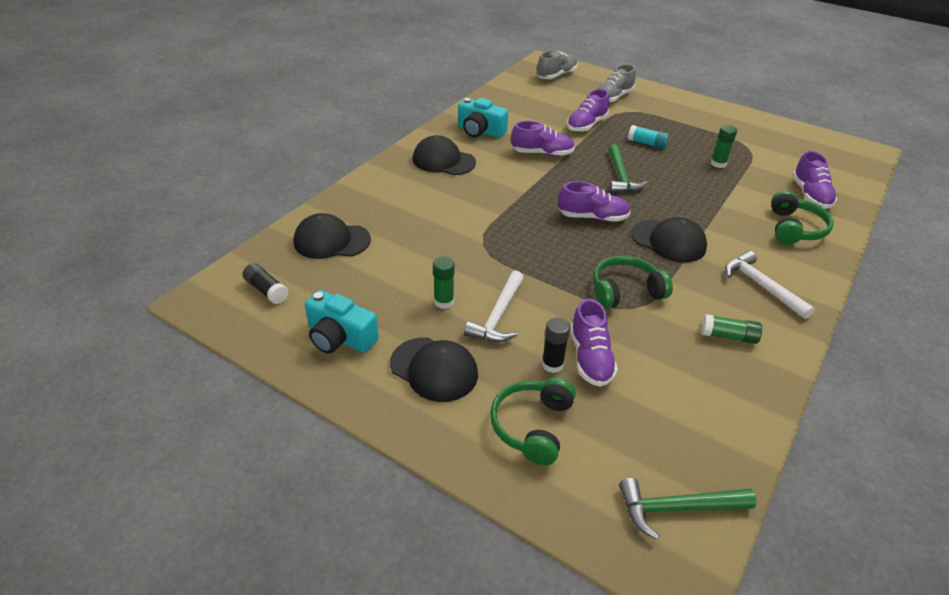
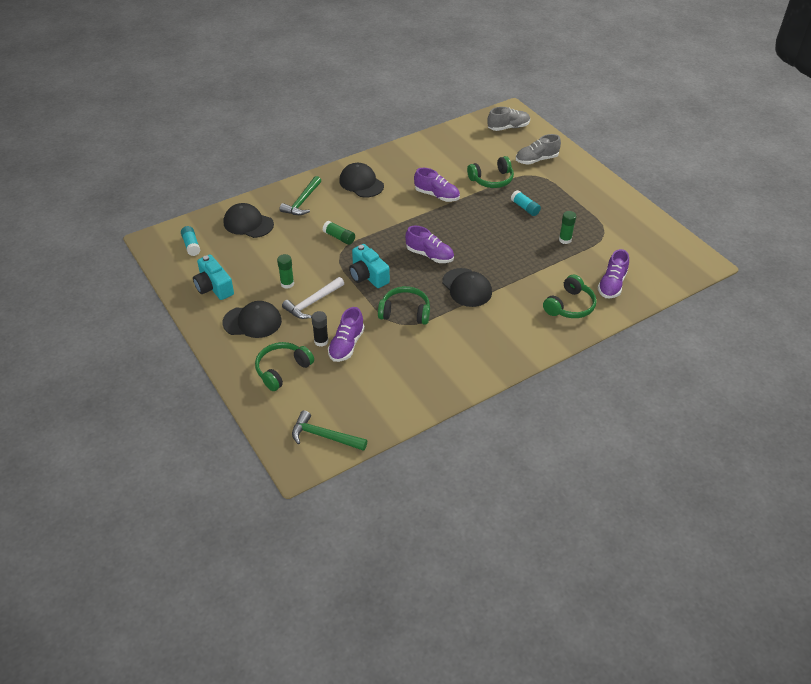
camera: 25 degrees right, 5 degrees up
black glue stick [243,263,289,304] -> turquoise glue stick [181,226,200,256]
black cap [390,338,478,402] -> black cap turned 60 degrees counterclockwise [222,301,282,338]
turquoise camera [458,98,508,138] -> turquoise camera moved to [349,244,390,288]
purple shoe [567,89,610,132] -> green headphones [467,156,514,188]
green hammer [608,144,648,193] -> green hammer moved to [280,176,321,215]
green glue stick [701,314,762,344] -> green glue stick moved to [322,221,355,245]
white hammer [725,251,815,319] -> none

